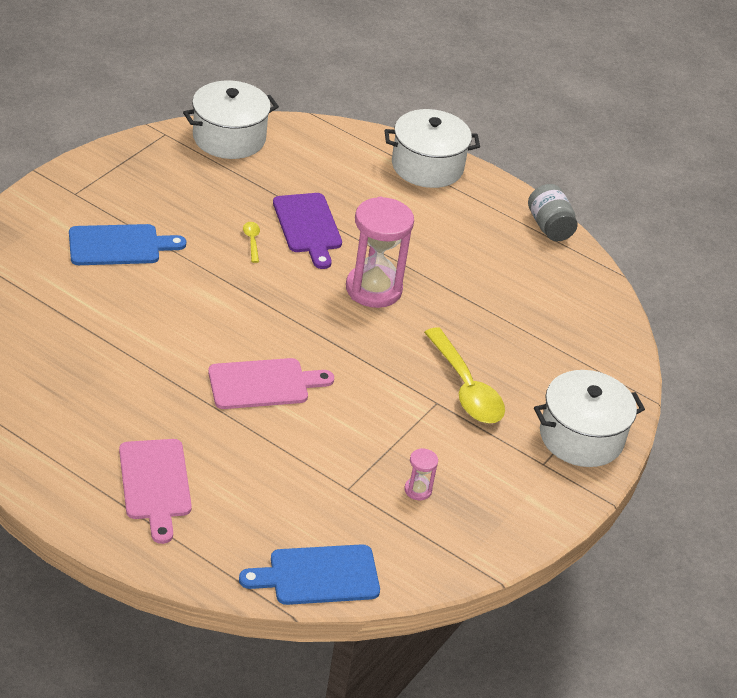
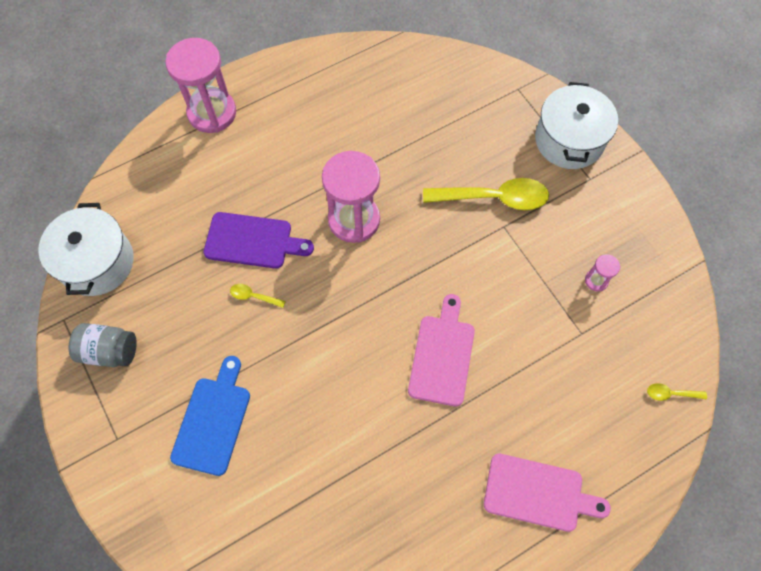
camera: 60 degrees left, 25 degrees up
blue cutting board [239,544,380,605] -> yellow spoon [647,383,707,401]
white pot [385,109,480,188] -> pink hourglass [165,38,236,133]
grey jar [528,184,578,241] -> grey jar moved to [69,323,137,367]

